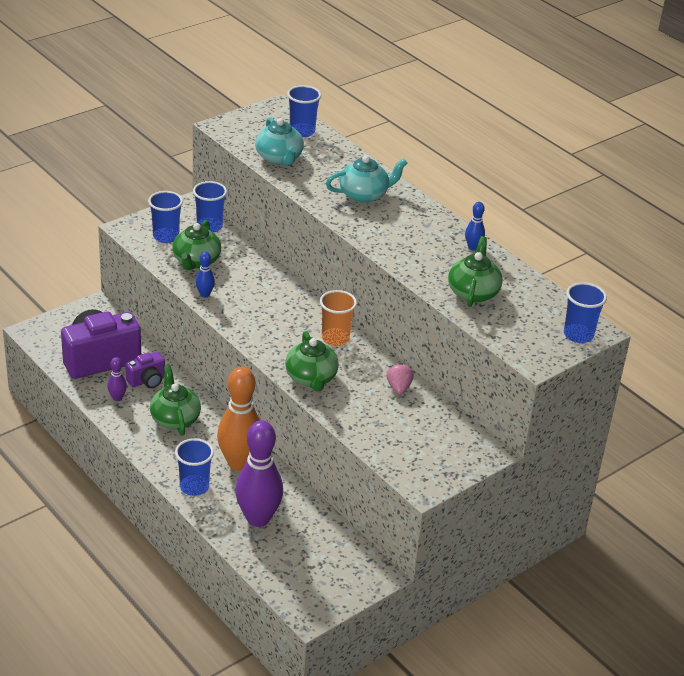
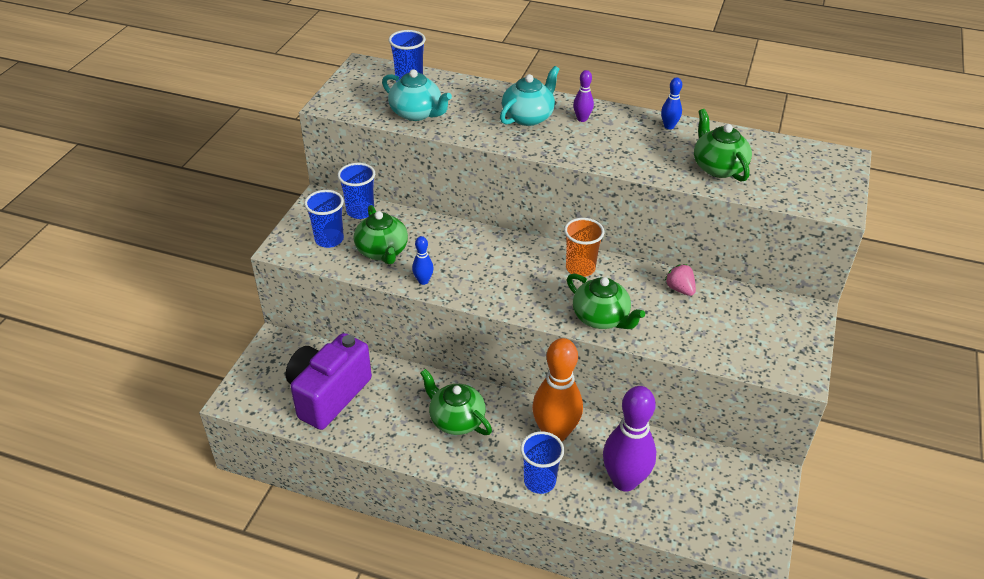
camera: 30 degrees left, 5 degrees up
purple bowling pin [107,357,127,401] -> purple bowling pin moved to [573,70,594,122]
purple camera [125,352,165,388] -> none
blue cup [564,282,607,343] -> none

